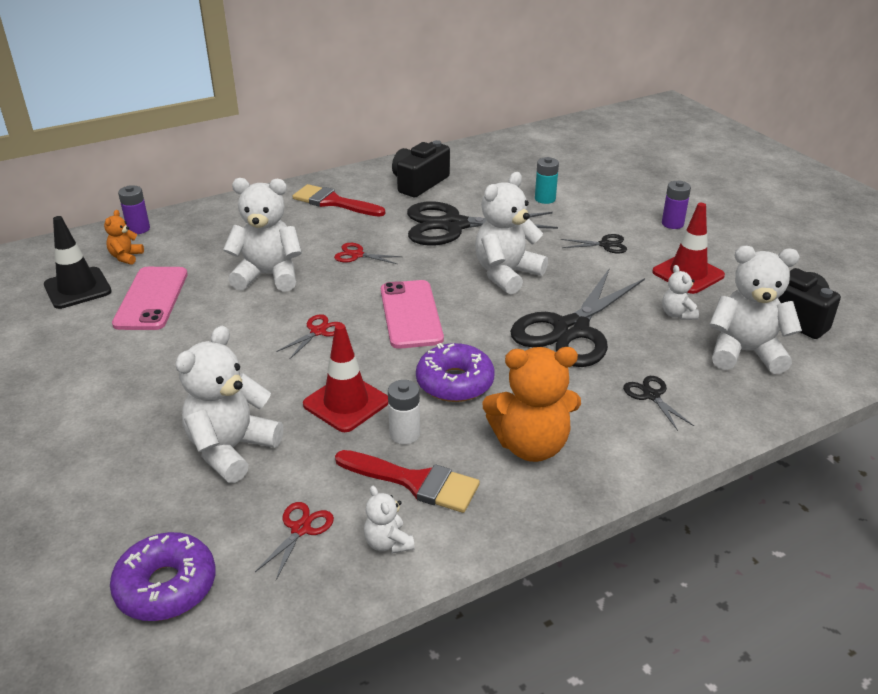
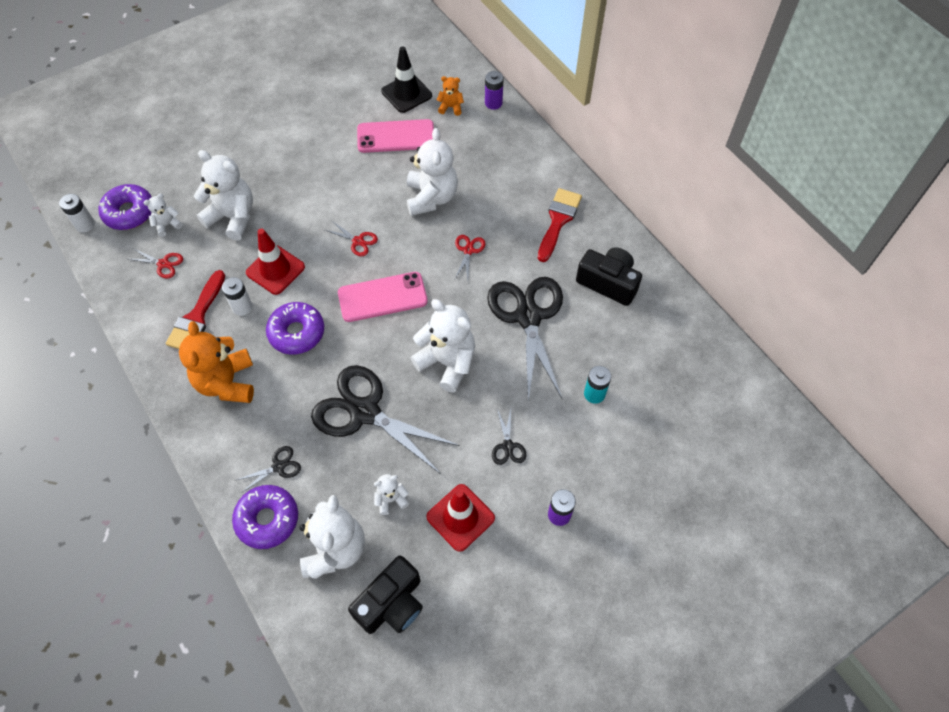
camera: 85 degrees right, 25 degrees up
white teddy bear [364,486,415,554] -> white teddy bear moved to [144,193,183,237]
none -> white battery [59,194,95,232]
none -> purple donut [232,485,298,549]

